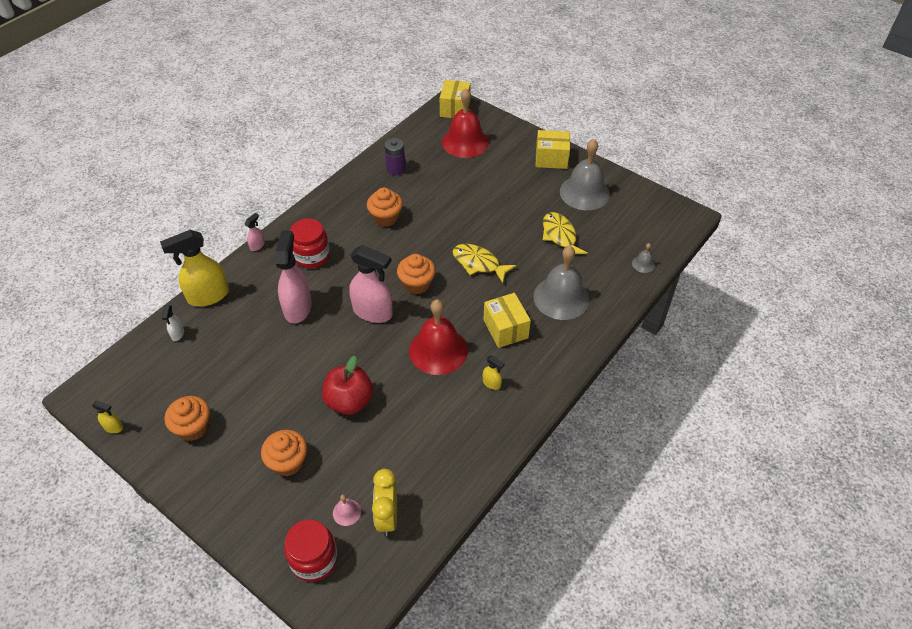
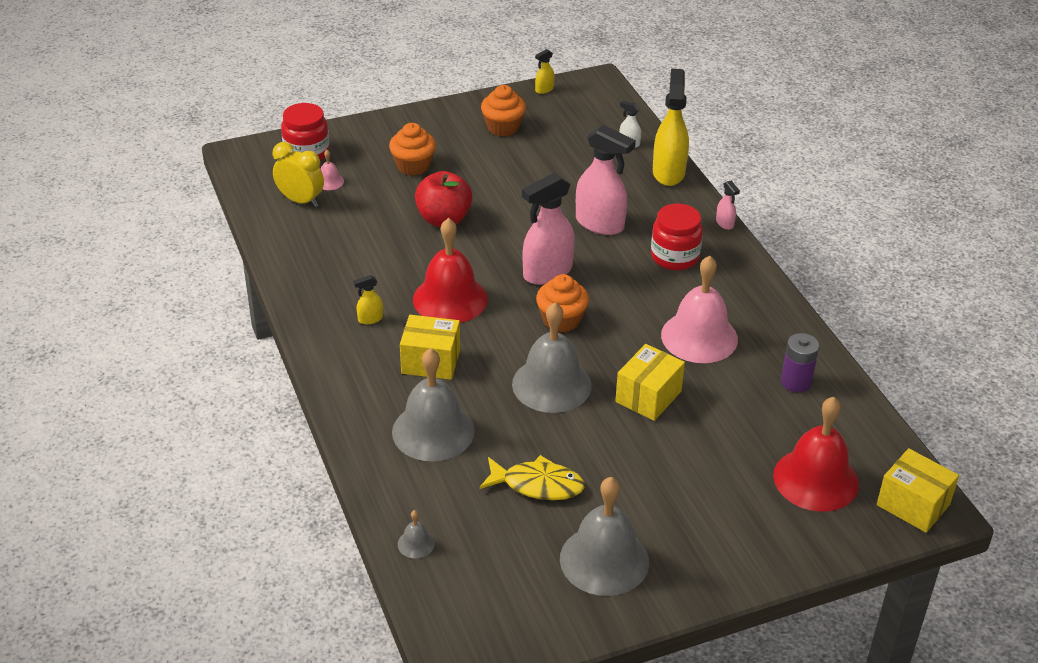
camera: 120 degrees right, 10 degrees down
orange cupcake [367,188,403,227] -> pink bell [661,256,738,363]
yellow fish [452,244,516,283] -> grey bell [512,302,592,413]
yellow box [536,130,570,169] -> yellow box moved to [615,344,685,421]

